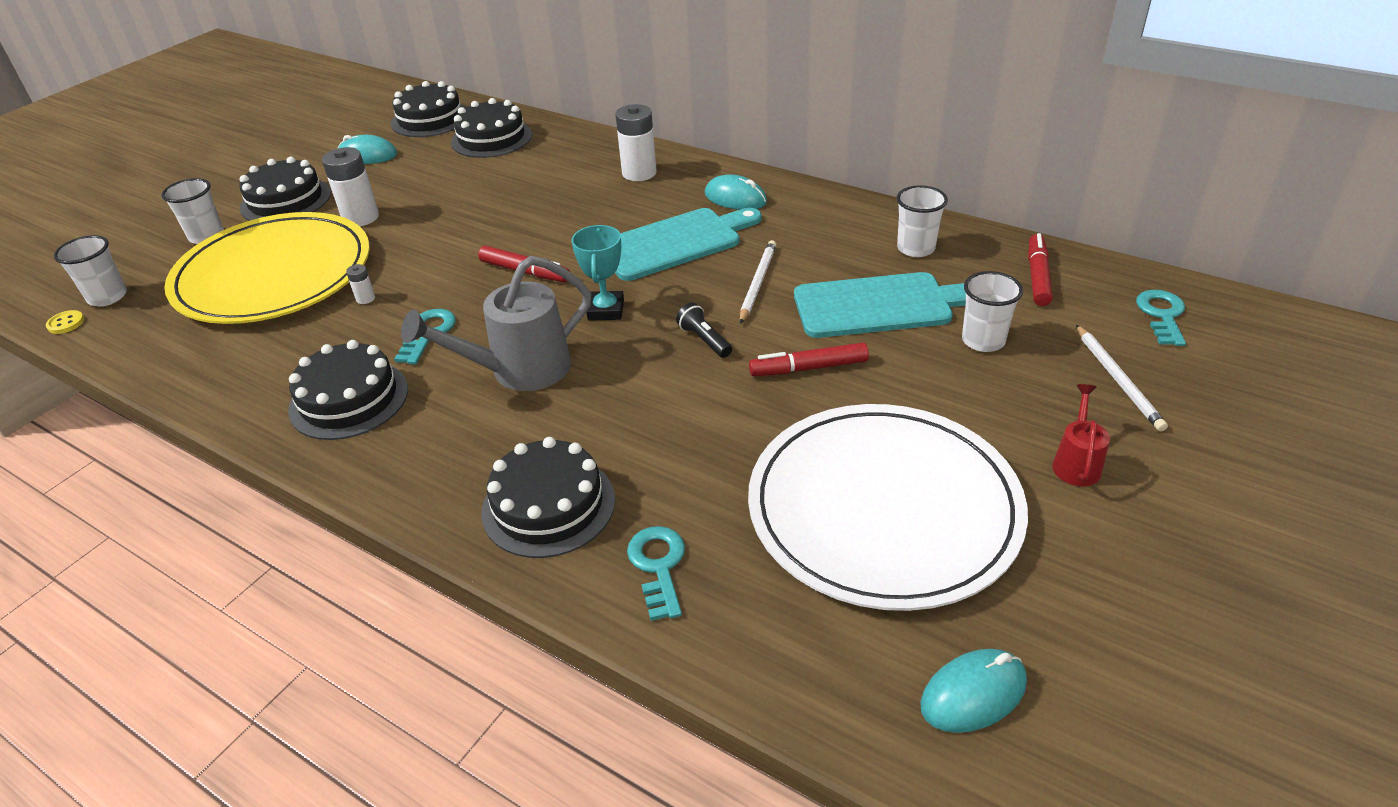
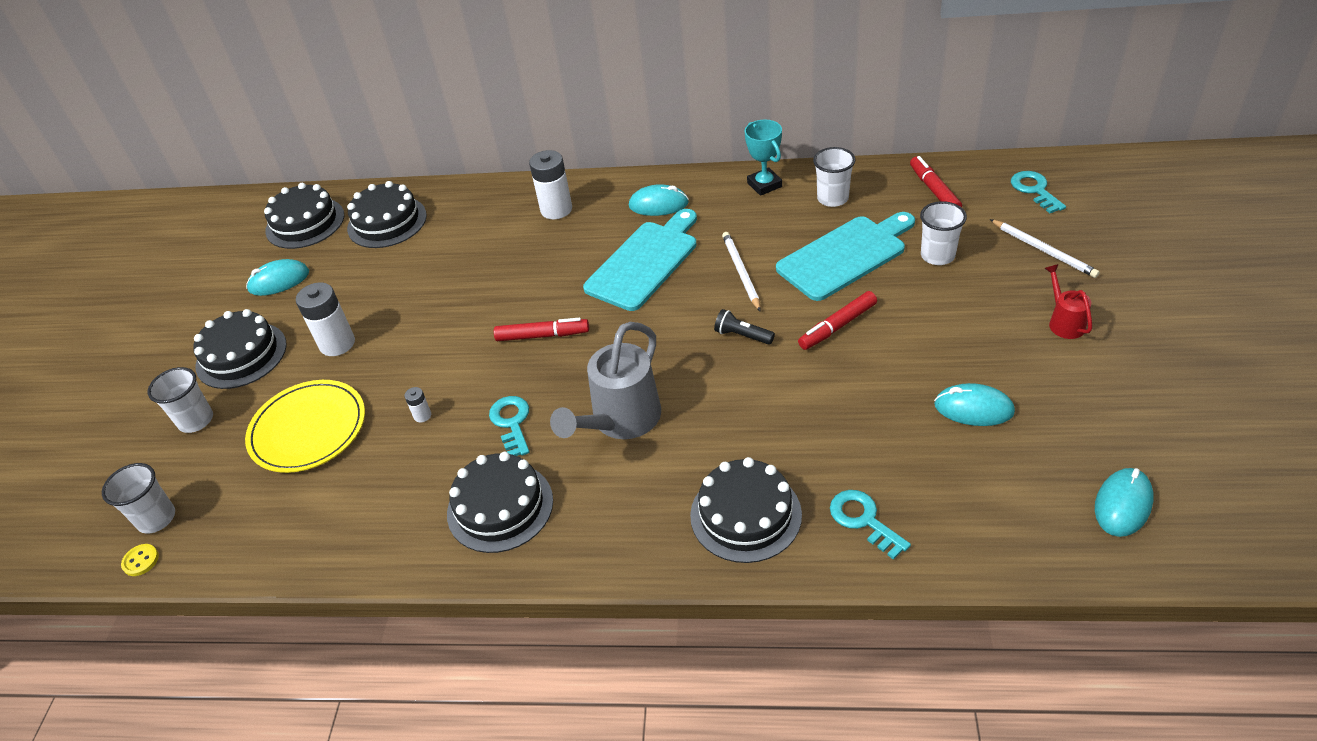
camera: 25 degrees left, 5 degrees up
yellow plate [164,212,370,324] -> yellow plate [245,380,365,473], size x0.62
turquoise trophy [572,225,624,321] -> turquoise trophy moved to [745,120,782,196]
white plate [748,404,1028,611] -> turquoise mouse [934,383,1015,426]

